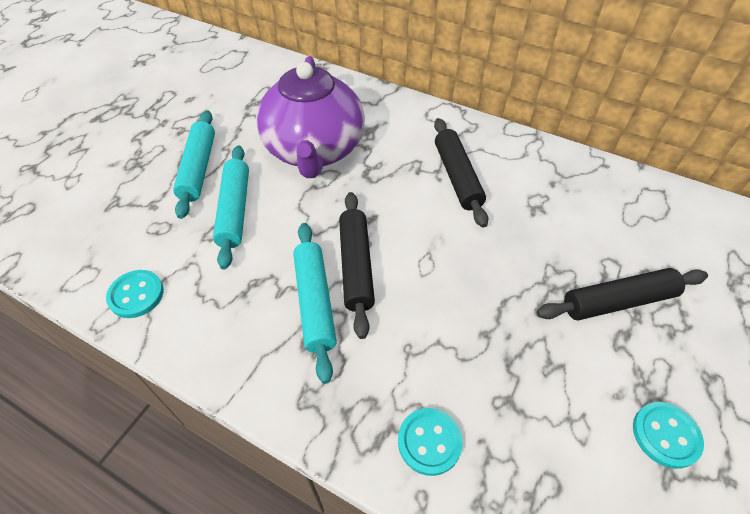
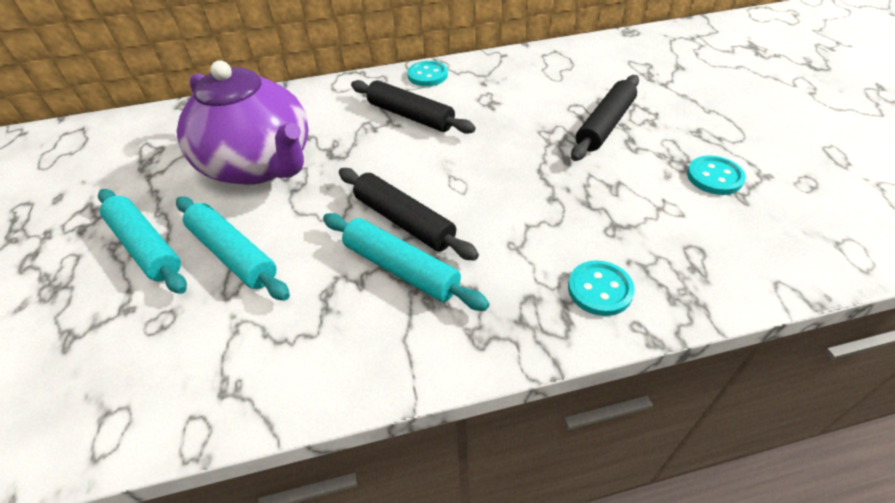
camera: 40 degrees left, 5 degrees down
turquoise button [106,270,164,318] -> turquoise button moved to [407,61,448,86]

